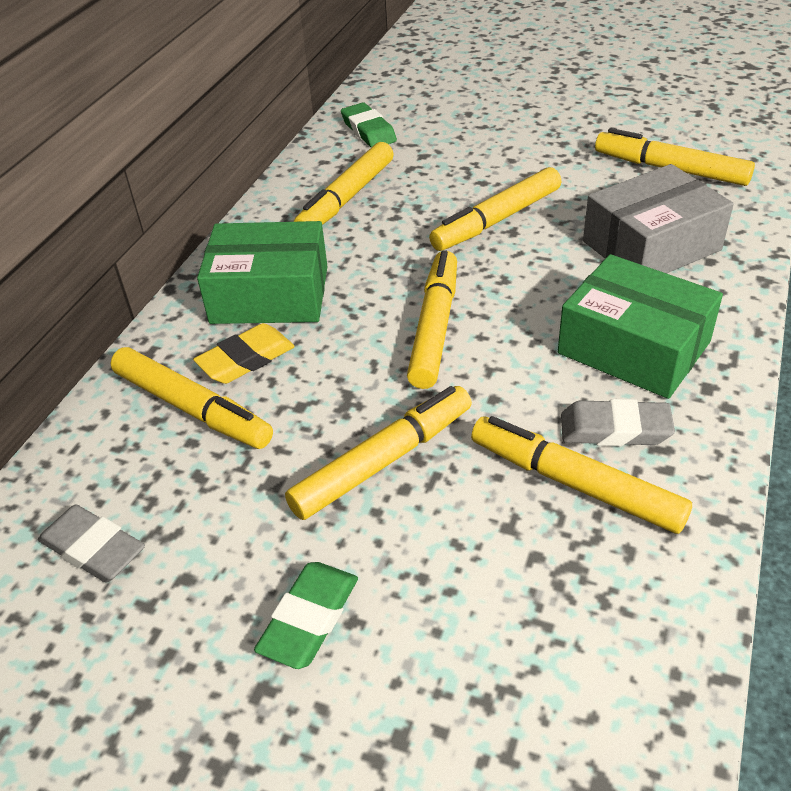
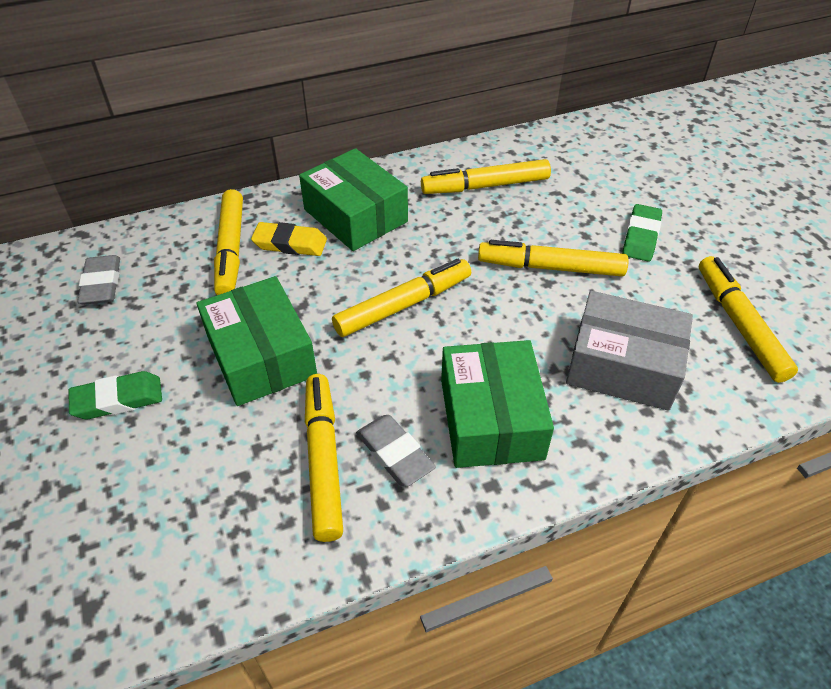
camera: 45 degrees right, 5 degrees up
yellow marker [285,386,472,520] -> green box [197,276,317,406]
green eraser [341,102,397,147] -> green eraser moved to [622,204,662,262]

